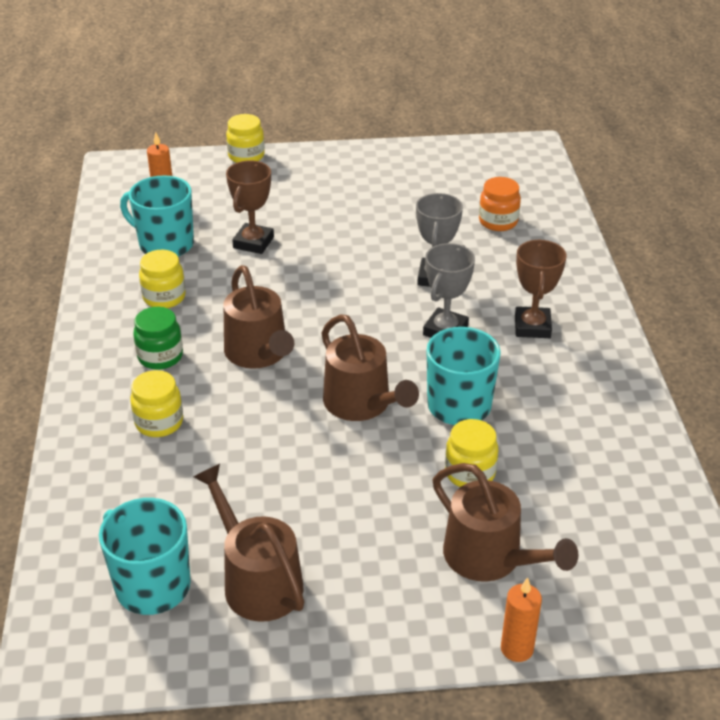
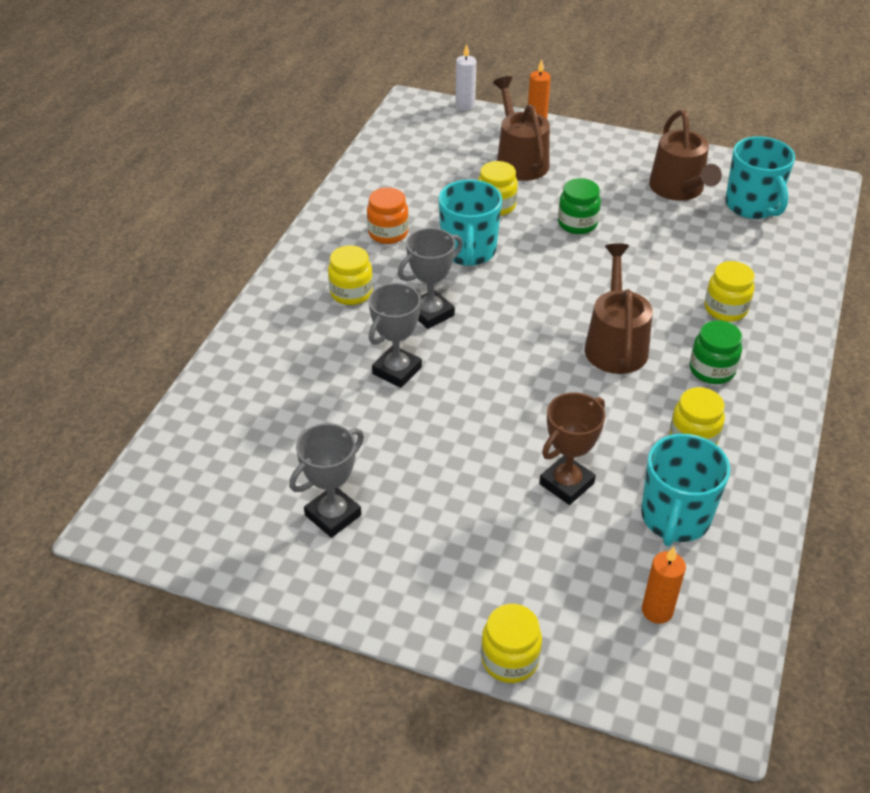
camera: 155 degrees left, 5 degrees up
turquoise mug [120,175,194,257] -> turquoise mug turned 60 degrees clockwise [641,434,730,546]
brown watering can [321,314,419,421] -> none
orange jar [479,177,521,231] -> orange jar moved to [367,187,409,244]
brown trophy [515,239,567,338] -> yellow jar [328,245,373,305]
none -> grey trophy [289,423,364,538]
none -> white candle [455,44,476,111]
none -> green jar [558,178,601,234]

